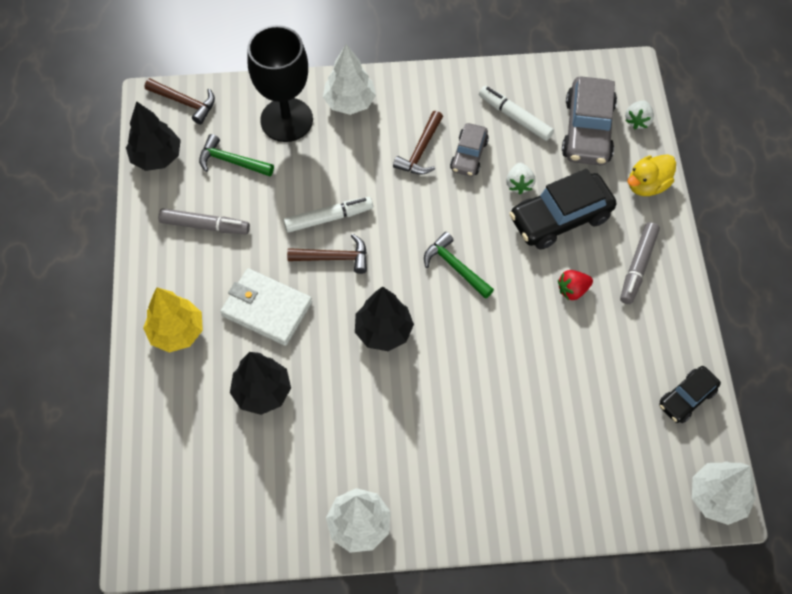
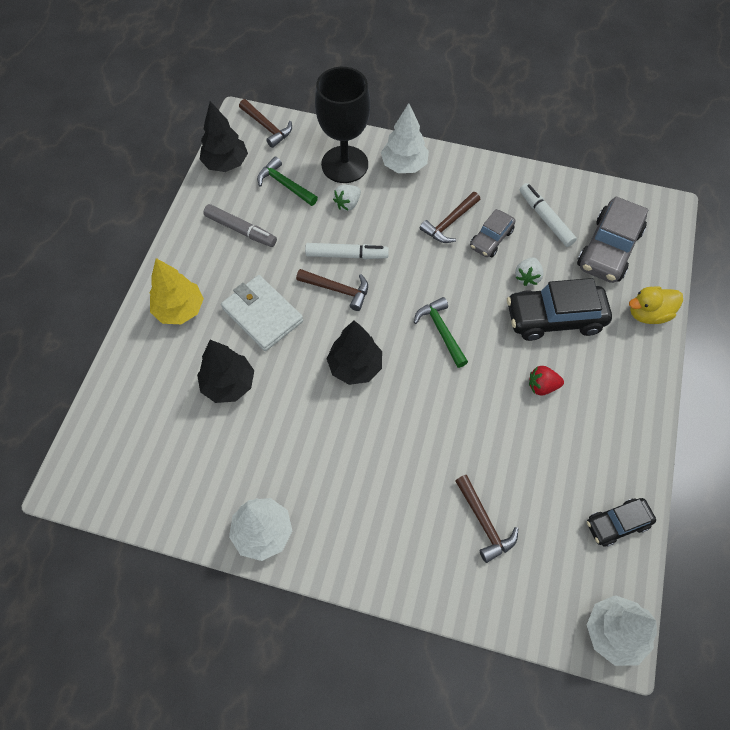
camera: 20 degrees right, 0 degrees up
grey marker [620,222,660,304] -> none
white strawberry [625,100,654,129] -> white strawberry moved to [333,185,361,211]
none -> brown hammer [455,475,518,563]

